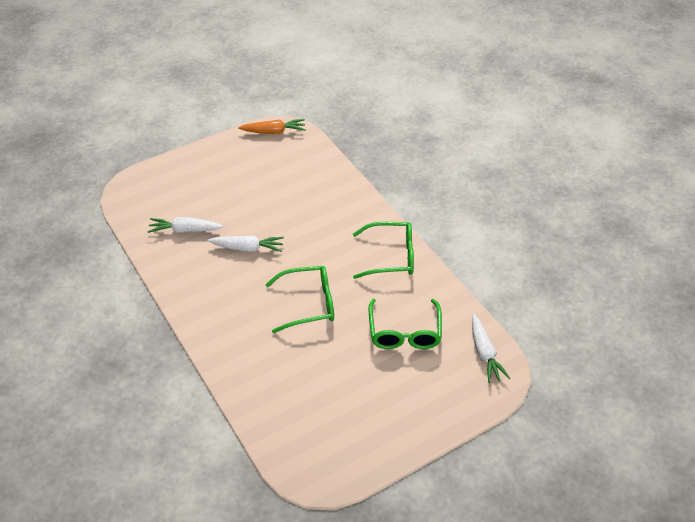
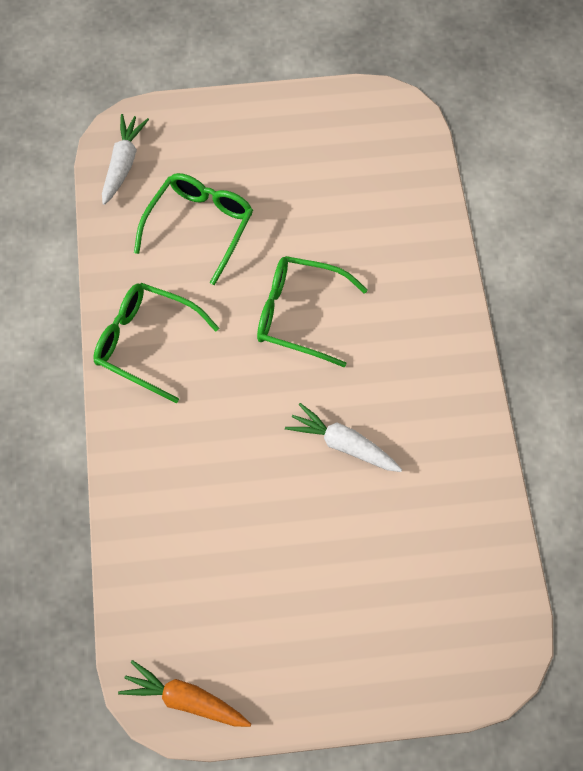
camera: 155 degrees left, 15 degrees up
white carrot [147,217,223,233] -> none

